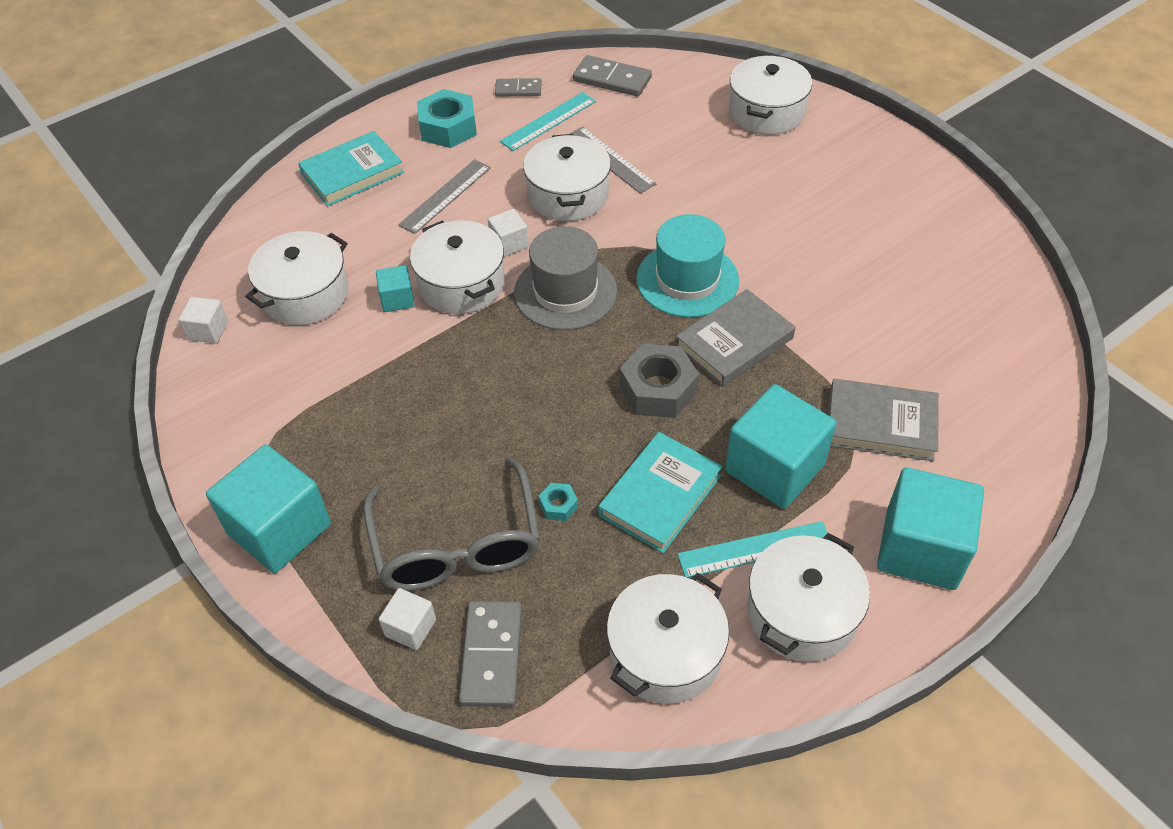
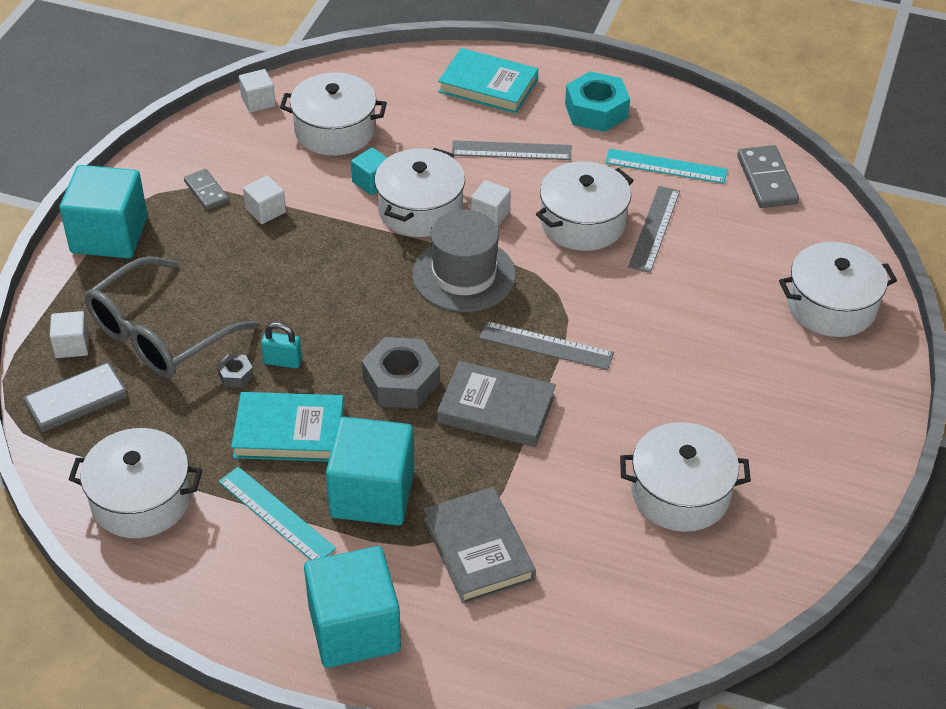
camera: 55 degrees right, 5 degrees down
grey domino [495,78,542,97] -> grey domino moved to [184,169,229,210]
turquoise nut [539,483,578,521] -> grey nut [217,354,254,387]
turquoise hat [636,214,739,317] -> grey ruler [479,321,614,370]
white pot [747,533,870,662] -> white pot moved to [620,422,751,532]
none -> white cube [243,176,286,224]
none -> turquoise padlock [261,322,302,368]

